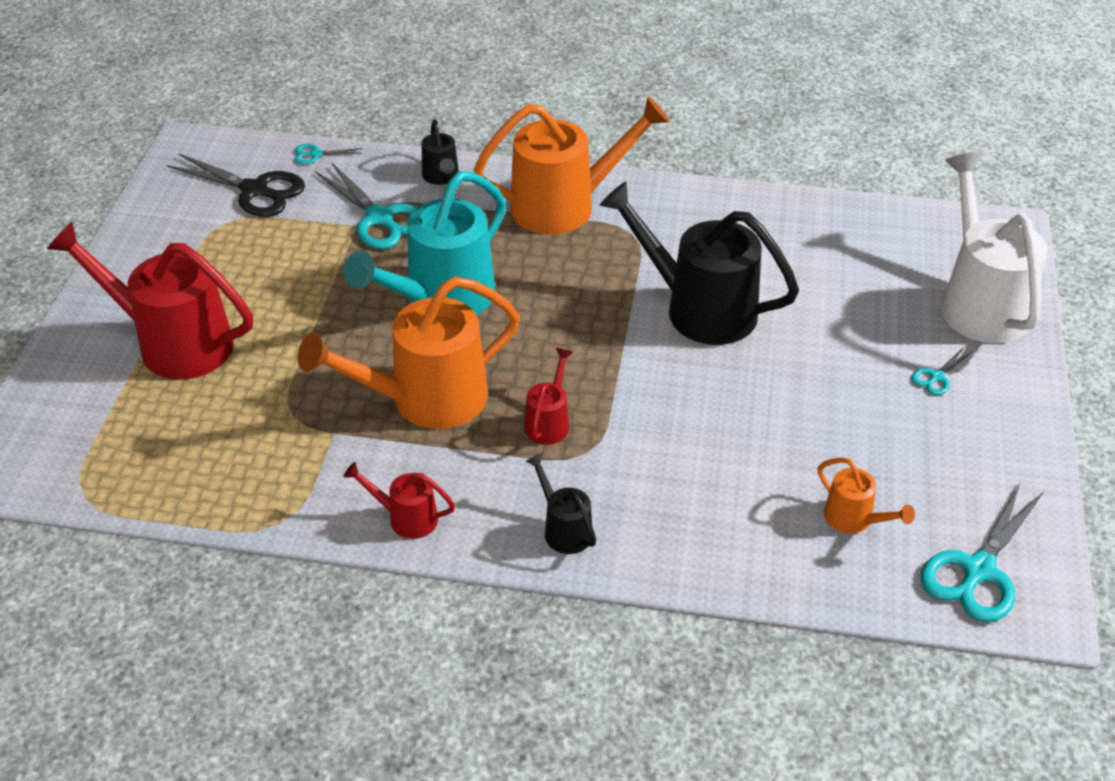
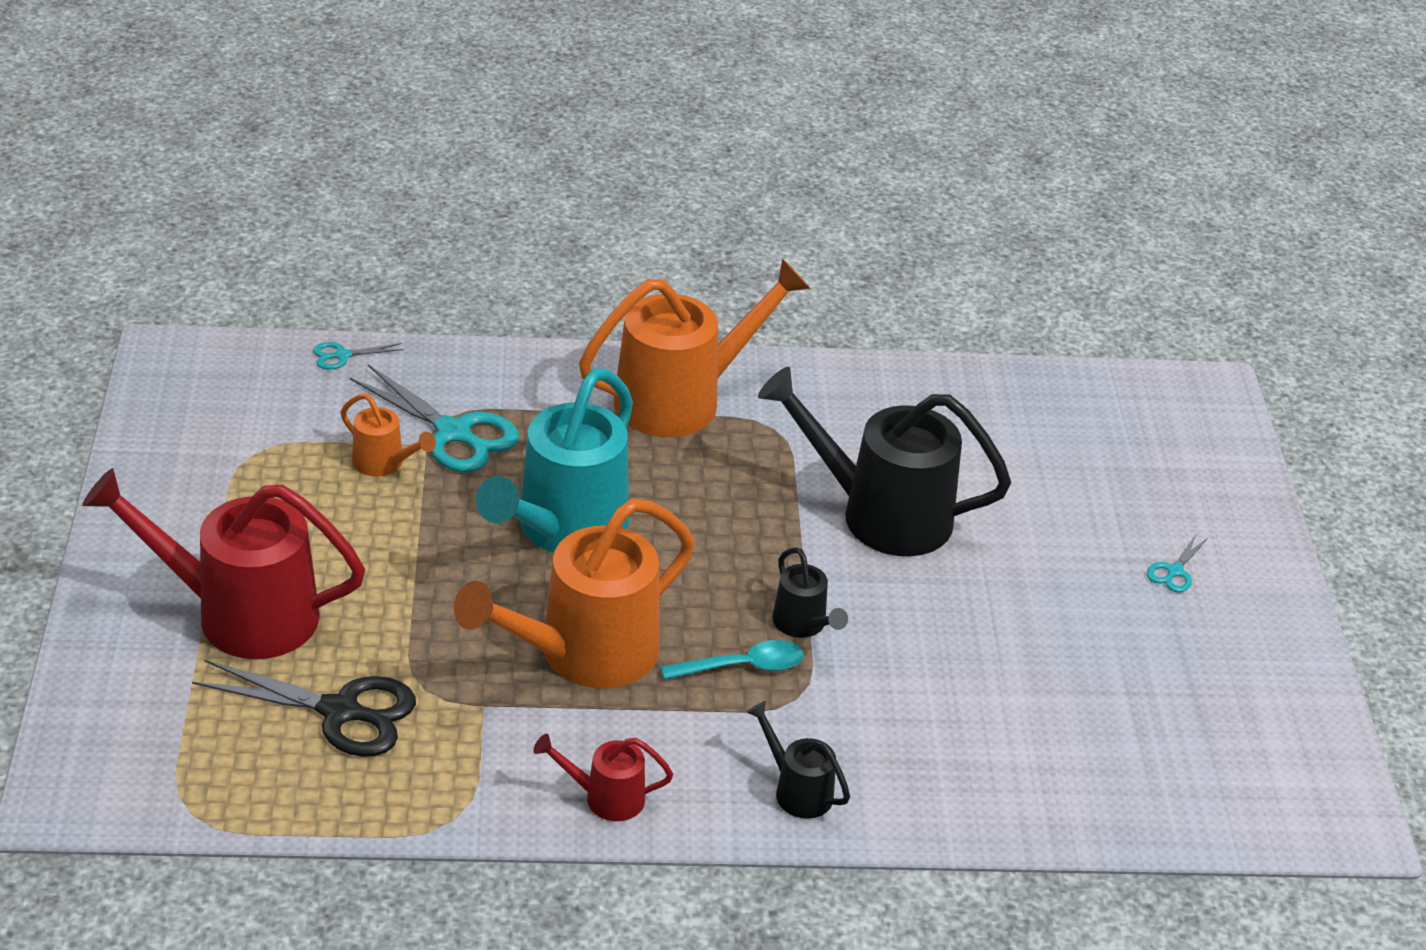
camera: 15 degrees left, 5 degrees down
black scissors [167,153,305,217] -> black scissors moved to [192,660,416,757]
black watering can [422,120,459,185] -> black watering can moved to [772,547,848,638]
red watering can [525,348,573,445] -> turquoise spoon [661,640,804,680]
orange watering can [818,457,915,533] -> orange watering can moved to [341,393,436,477]
turquoise scissors [921,481,1045,622] -> none
white watering can [941,152,1048,343] -> none

